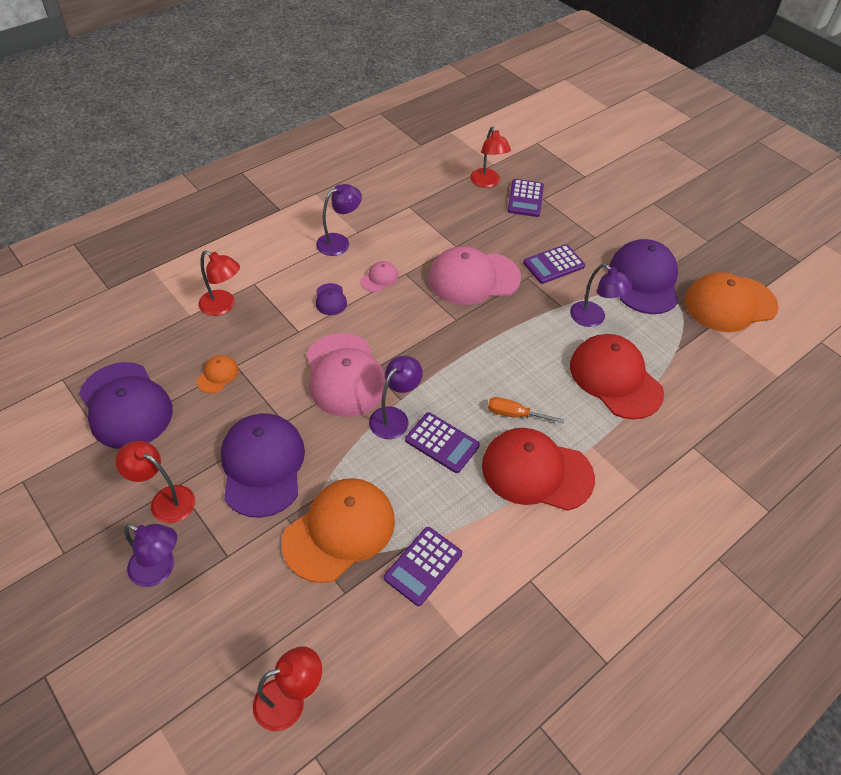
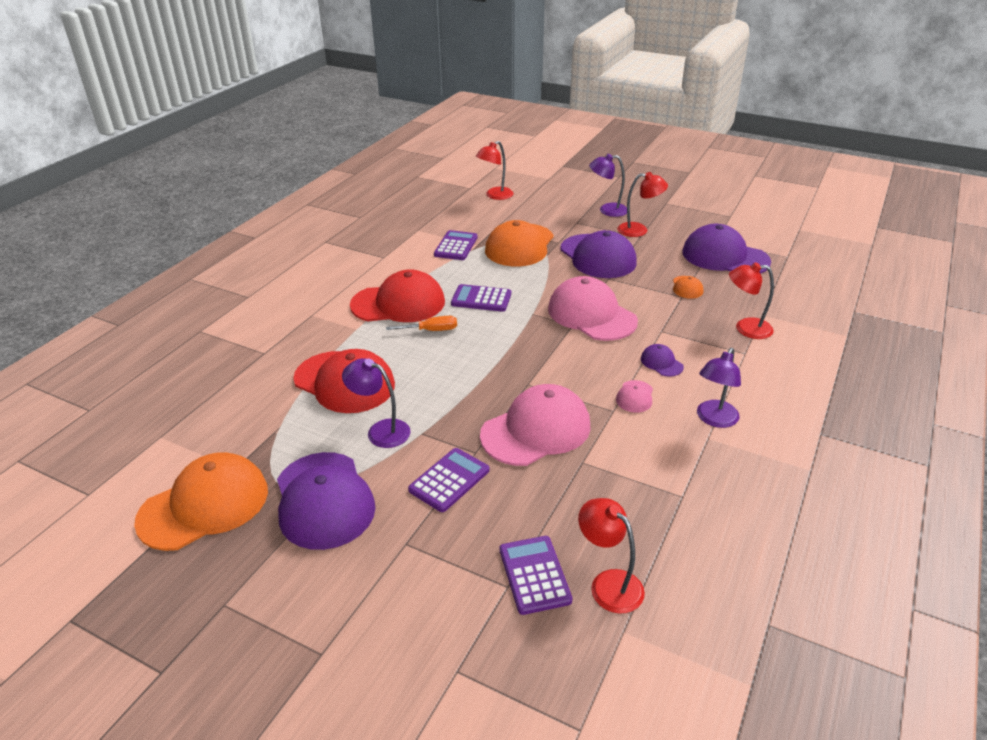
camera: 160 degrees right, 15 degrees down
purple lamp [369,356,423,439] -> none

